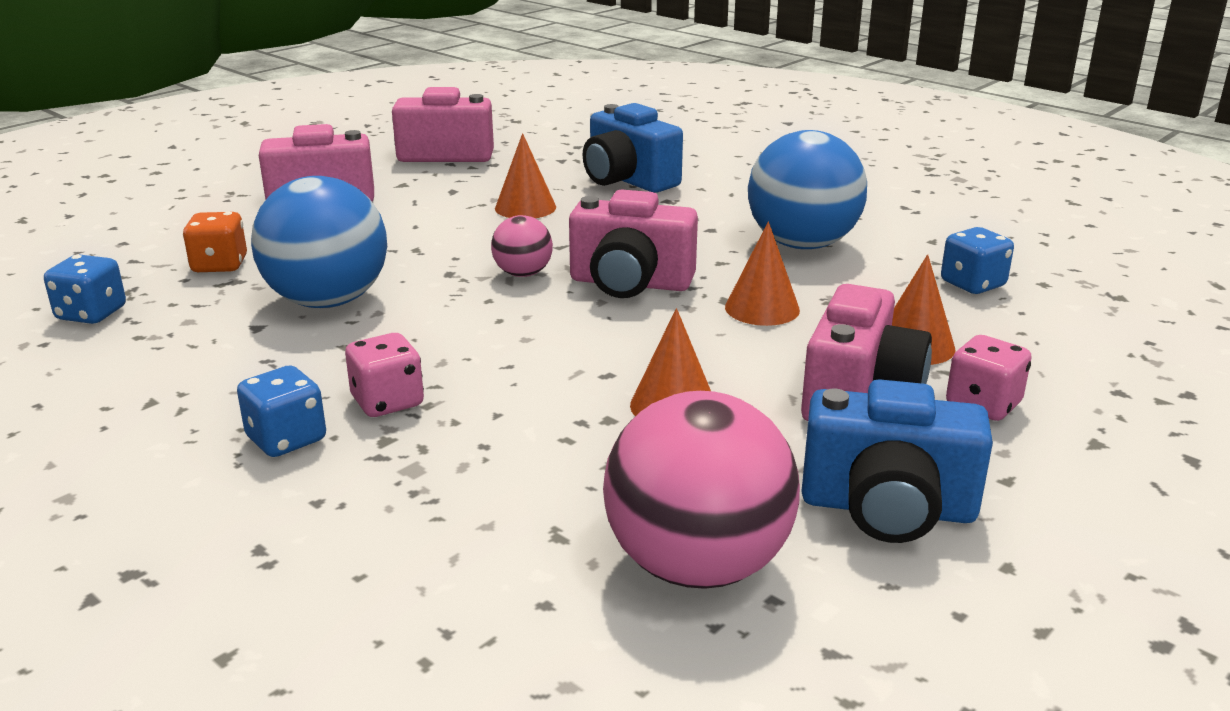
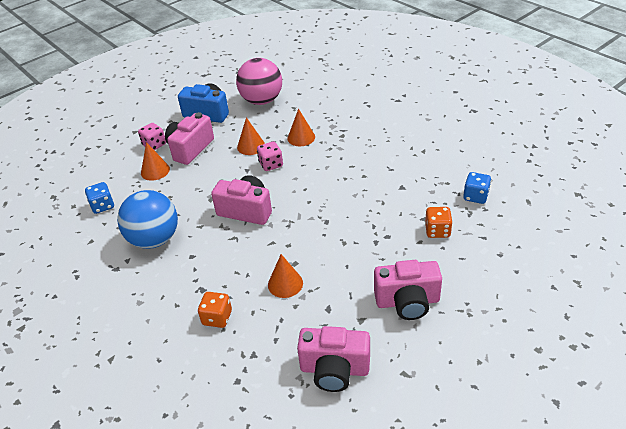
camera: 170 degrees left, 15 degrees up
blue dice [237,366,326,457] -> none
blue ball [251,176,387,308] -> none
pink dice [345,333,424,417] -> pink dice moved to [257,141,283,171]
pink ball [491,215,553,277] -> none
blue camera [582,103,683,193] -> orange dice [198,292,232,328]
orange cone [725,222,800,326] -> orange cone moved to [287,109,315,146]

